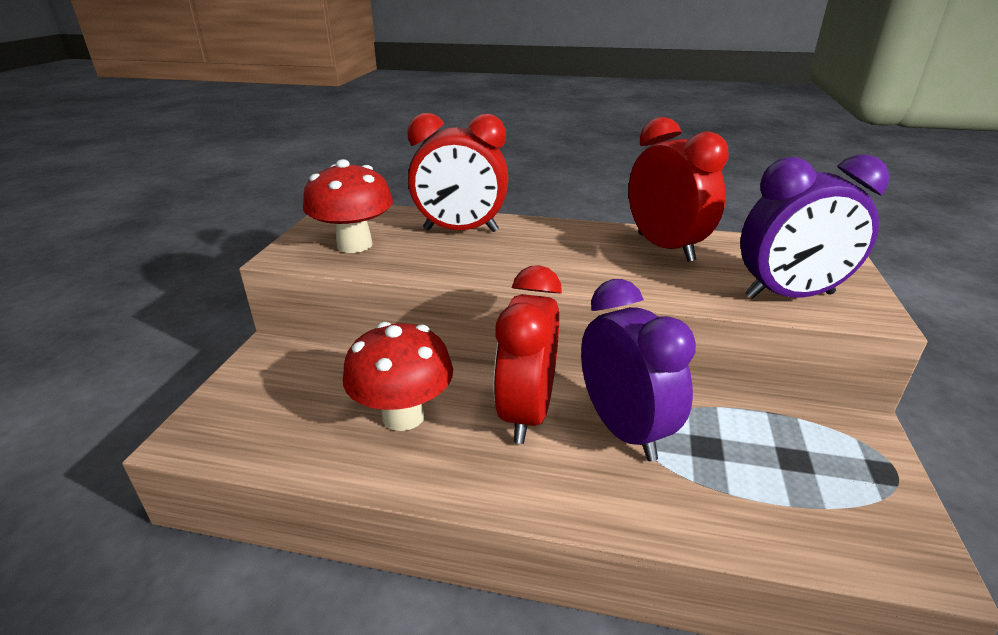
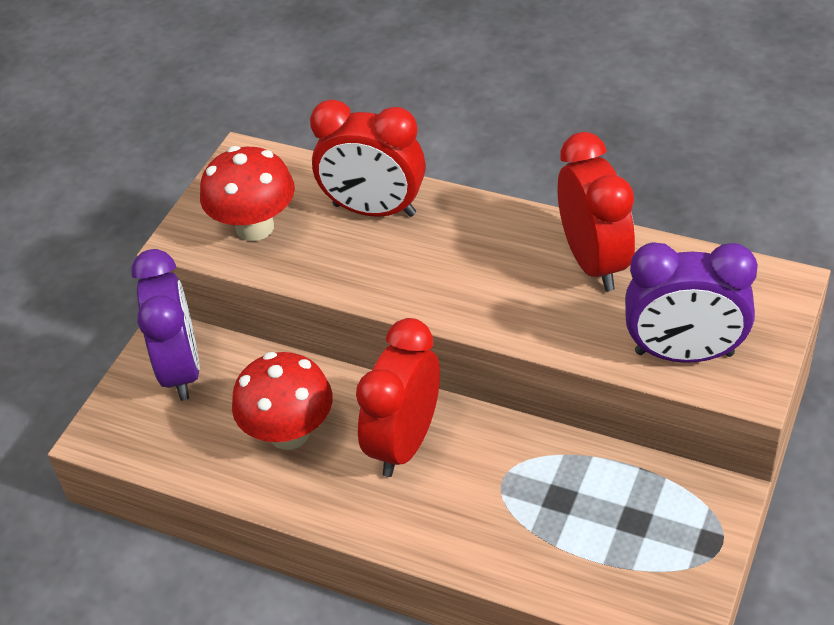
camera: 15 degrees right, 15 degrees up
purple clock [581,279,696,461] -> purple clock moved to [131,249,200,401]

